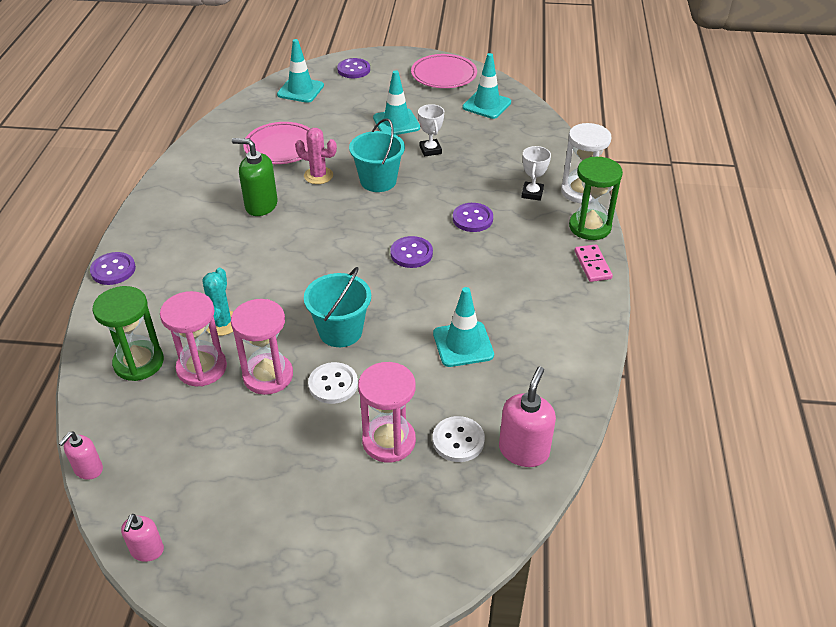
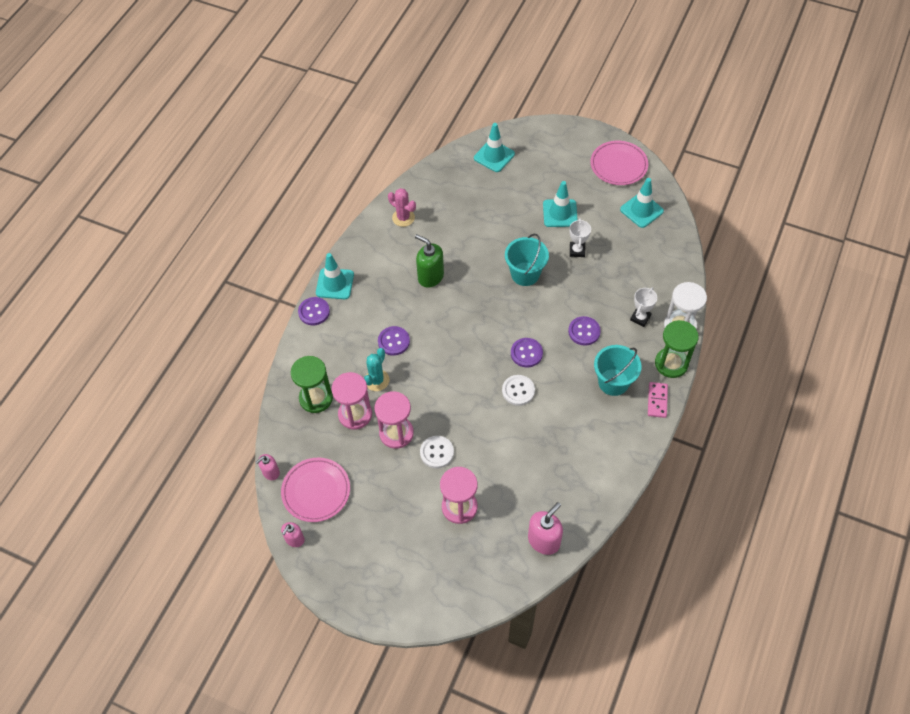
camera: 20 degrees right, 15 degrees up
pink plate [243,122,310,164] -> pink plate moved to [281,458,350,522]
pink cactus [295,128,337,184] -> pink cactus moved to [388,188,416,227]
turquoise bucket [304,267,371,347] -> turquoise bucket moved to [594,345,642,396]
purple button [337,58,370,78] -> purple button moved to [378,326,410,356]
turquoise traffic cone [433,287,494,367] -> turquoise traffic cone moved to [316,253,354,299]
white button [433,416,485,462] -> white button moved to [502,375,535,406]

